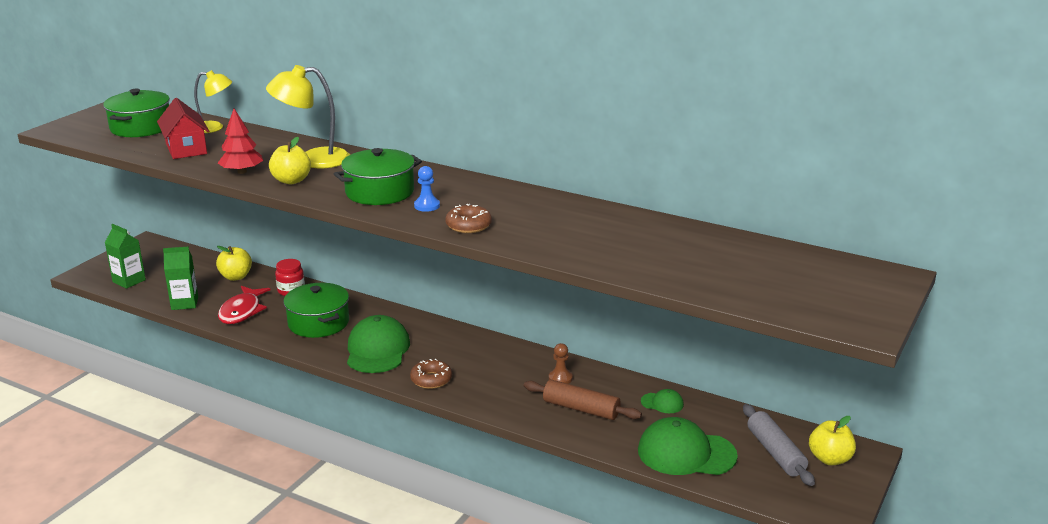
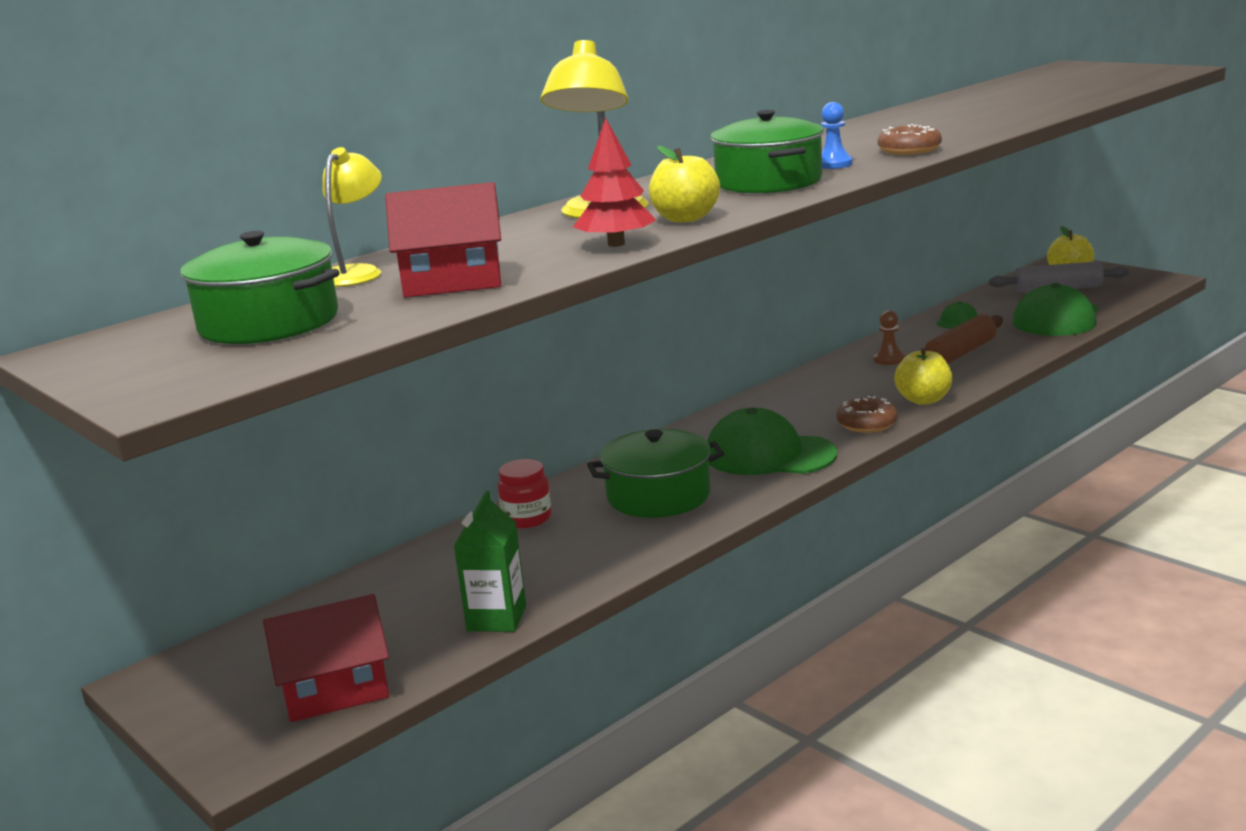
camera: 70 degrees left, 5 degrees down
green carton [105,224,146,289] -> red house [263,594,389,722]
yellow apple [216,246,252,281] -> yellow apple moved to [894,348,952,405]
red fish [218,286,271,324] -> none

